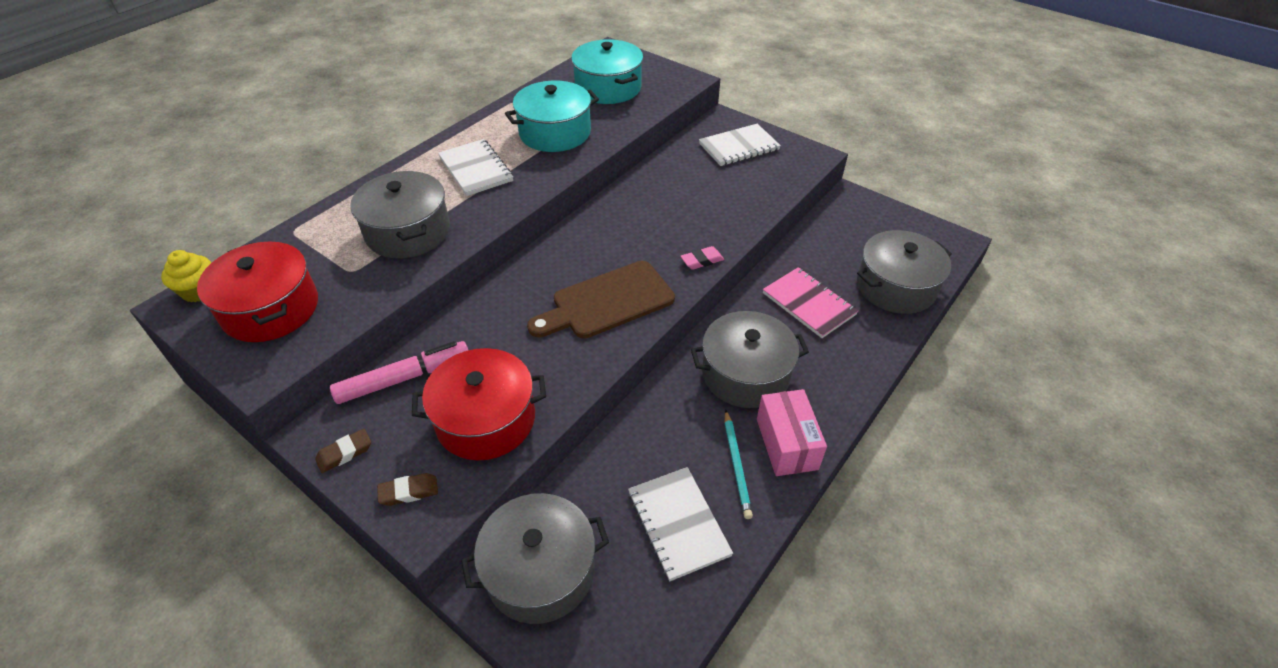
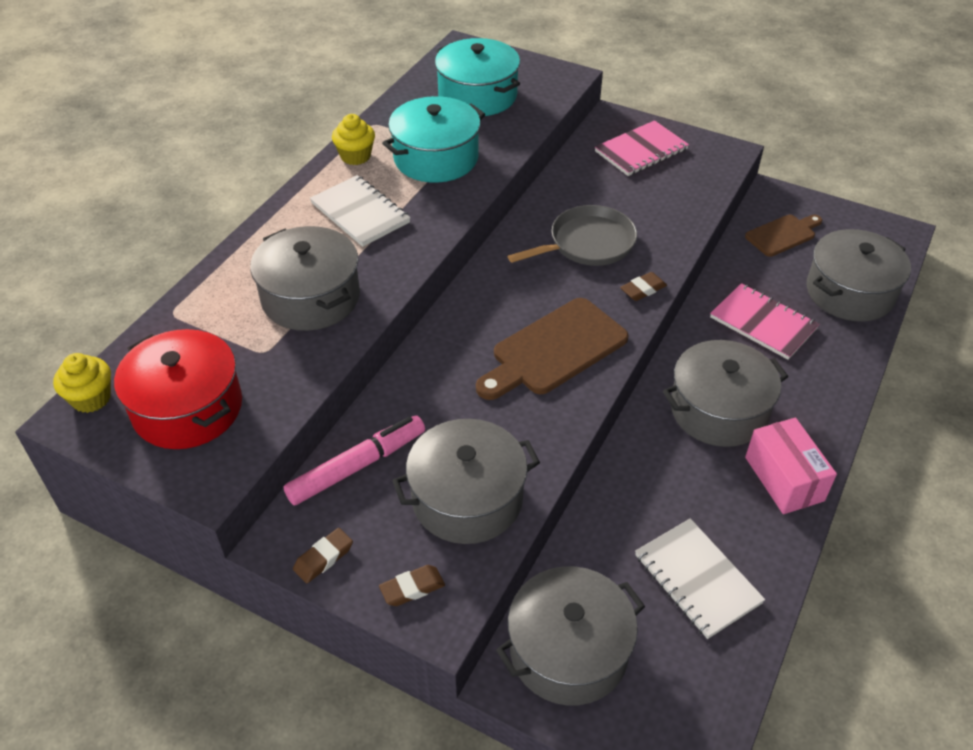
camera: 10 degrees left, 0 degrees up
red pot [412,348,546,461] -> grey pot [392,419,540,544]
pink eraser [681,246,724,270] -> brown eraser [620,272,667,301]
white notebook [699,124,781,166] -> pink notebook [595,120,689,176]
turquoise pencil [725,410,753,519] -> none
none -> yellow cupcake [332,114,375,165]
none -> grey pan [508,205,637,266]
none -> brown cutting board [745,215,822,257]

